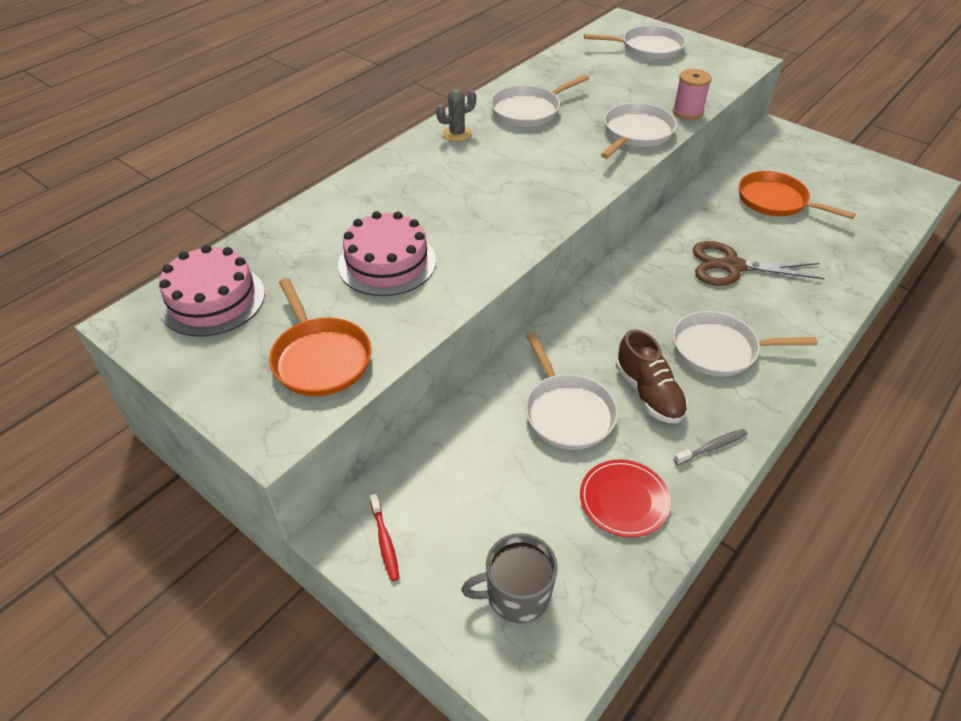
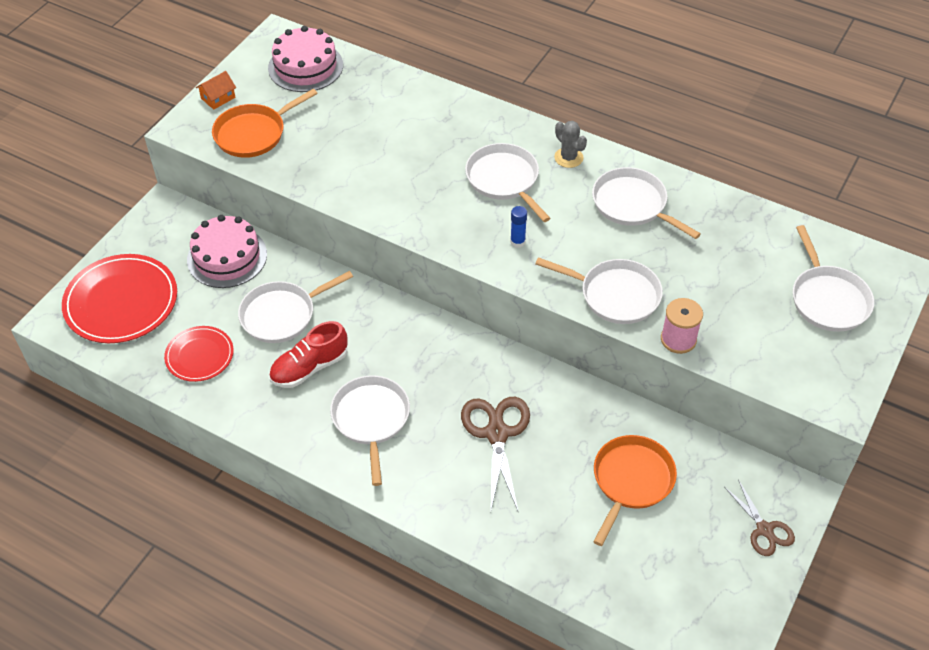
camera: 80 degrees right, 5 degrees up
pink cake [338,211,436,296] -> pink cake moved to [187,215,267,288]
red toothbrush [370,494,399,581] -> none
grey mug [461,533,558,623] -> red plate [62,254,177,343]
brown shoe [615,329,688,423] -> red shoe [269,321,348,388]
grey toothbrush [674,429,748,465] -> none
none -> orange house [196,71,236,110]
none -> white pan [465,143,551,222]
none -> blue glue stick [510,206,527,248]
none -> brown scissors [724,479,795,556]

